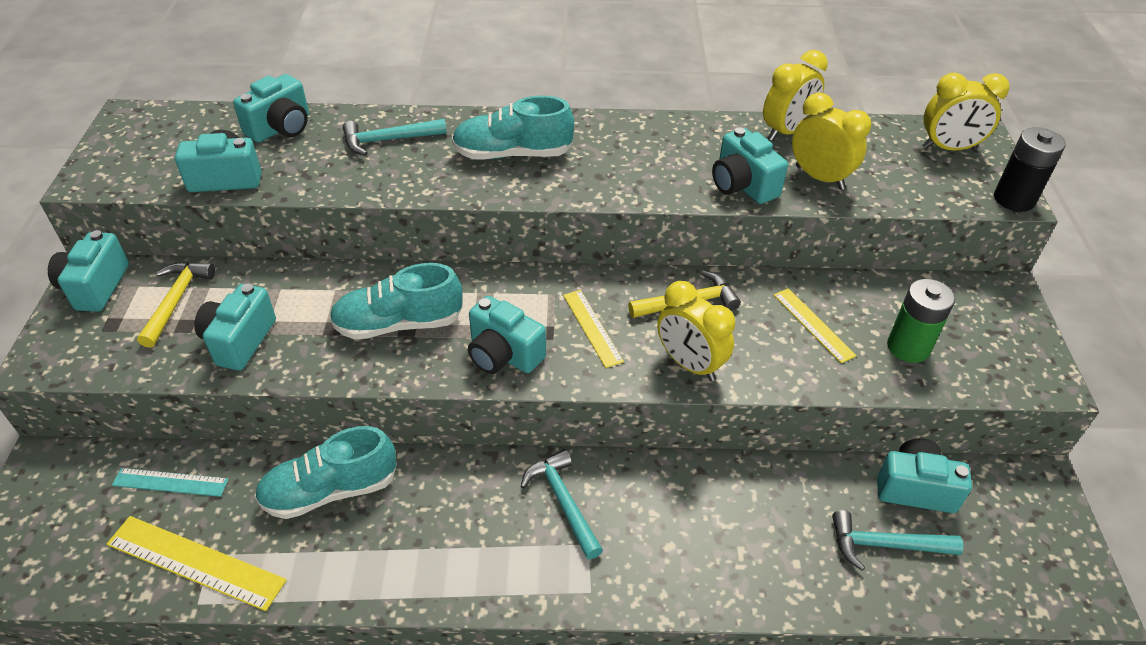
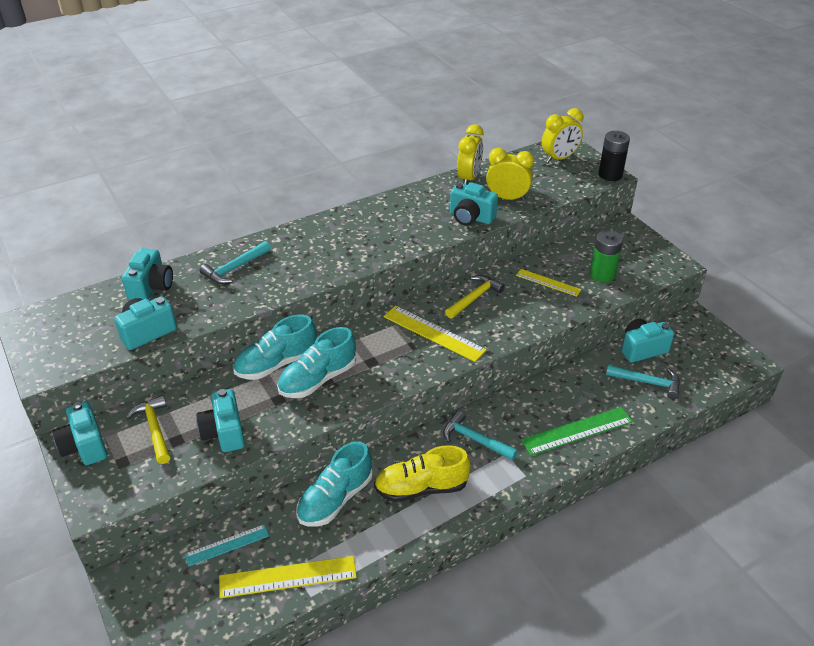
camera: 30 degrees left, 5 degrees down
turquoise shoe [452,96,574,159] -> turquoise shoe moved to [233,315,316,380]
turquoise camera [468,296,546,374] -> none
yellow ruler [563,290,624,368] -> yellow ruler [384,306,486,362], size x1.59
yellow clock [657,281,735,381] -> none
turquoise hammer [832,510,963,571] -> turquoise hammer turned 135 degrees counterclockwise [606,365,680,399]
none -> yellow shoe [374,445,470,502]
none -> green ruler [521,407,633,456]

